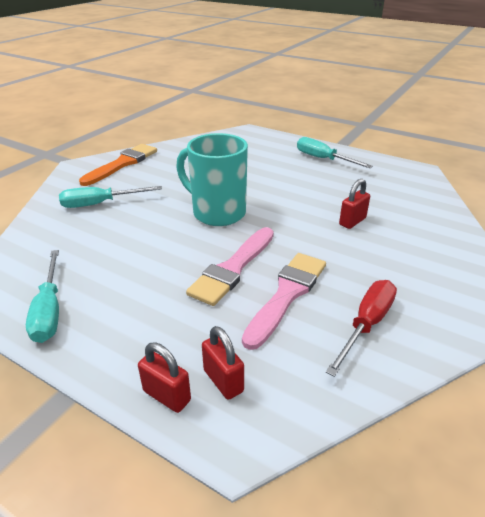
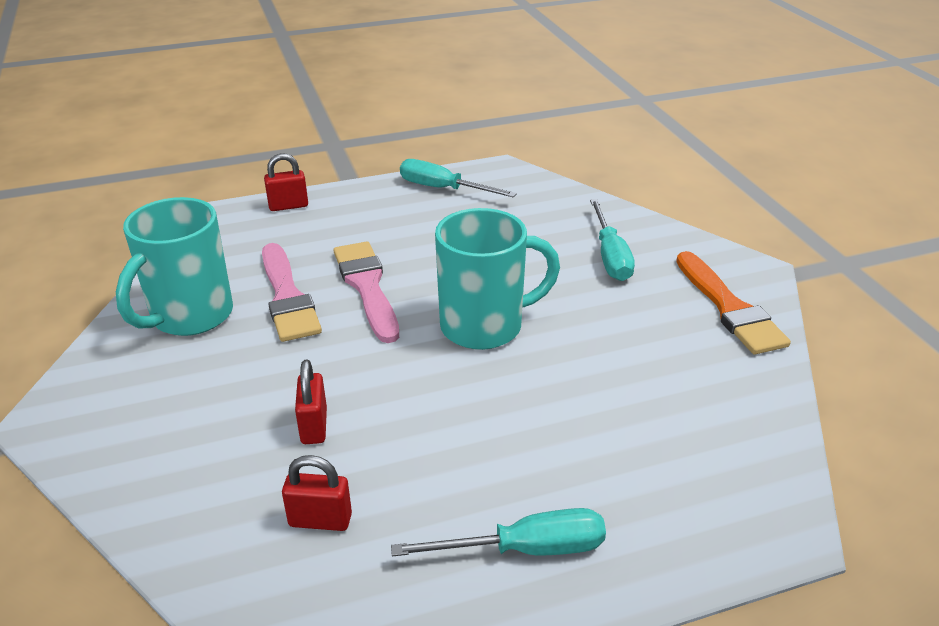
camera: 130 degrees right, 0 degrees up
turquoise screwdriver [59,186,162,208] -> turquoise screwdriver turned 150 degrees clockwise [590,199,635,281]
red padlock [202,326,244,400] -> red padlock moved to [282,455,352,531]
red screwdriver [326,280,397,377] -> turquoise mug [116,197,233,336]

